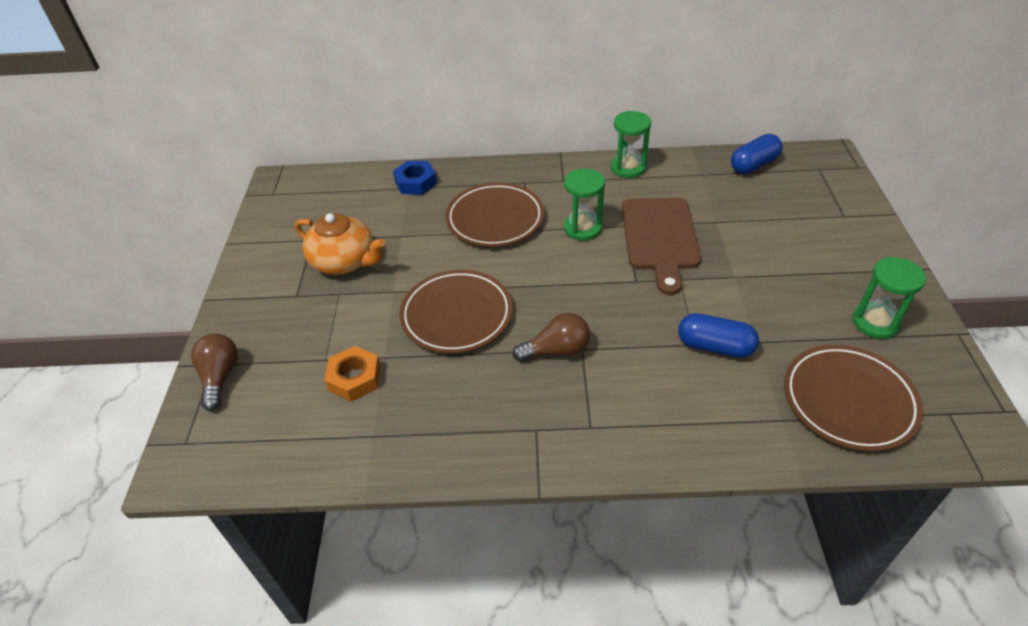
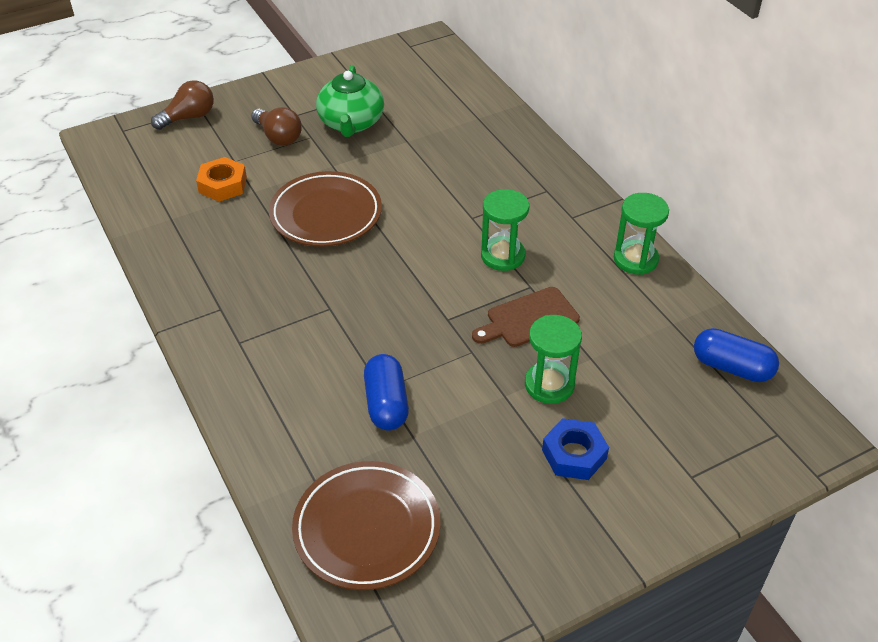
camera: 60 degrees right, 0 degrees up
orange teapot [295,213,385,275] -> green teapot [316,65,384,137]
blue nut [393,161,437,195] -> blue nut moved to [542,418,609,480]
brown plate [445,183,544,247] -> none
brown light bulb [513,313,590,362] -> brown light bulb moved to [251,107,302,146]
brown cutting board [622,198,701,295] -> brown cutting board [472,287,580,347], size x0.66
green hourglass [852,257,926,339] -> green hourglass moved to [525,315,582,404]

